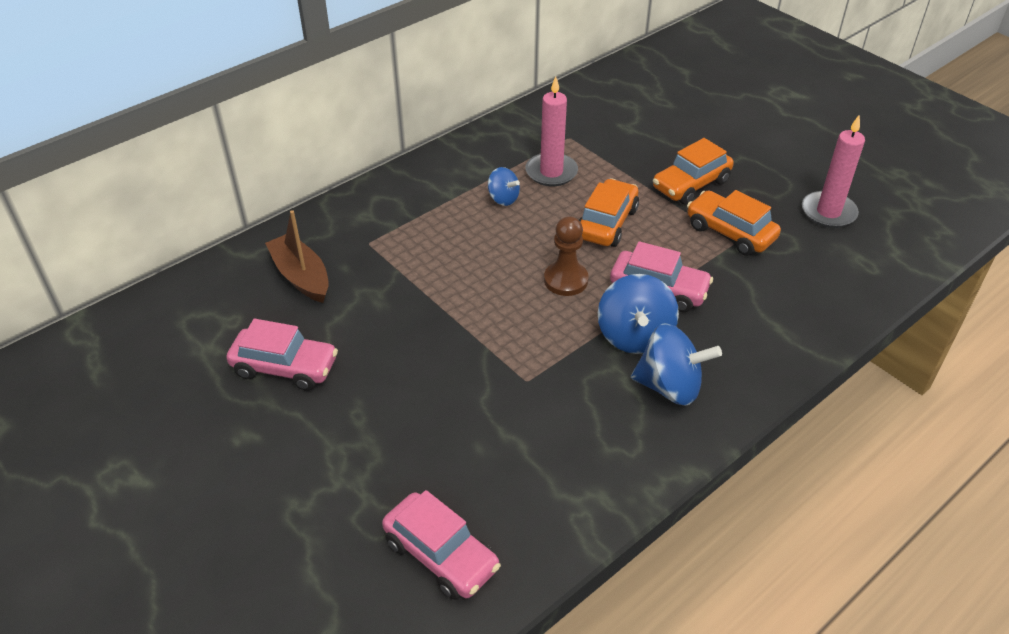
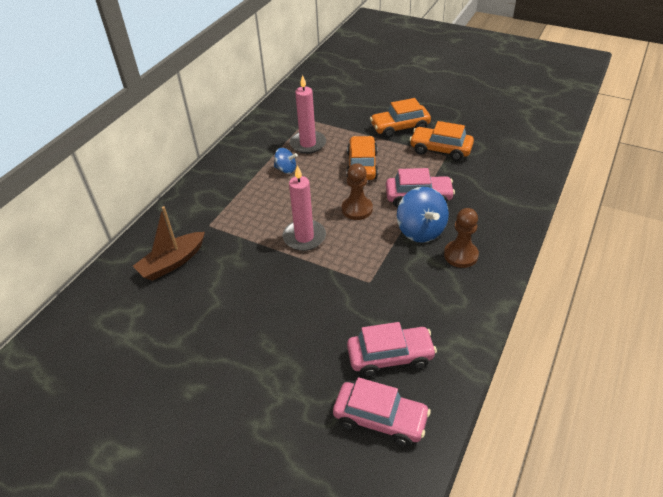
camera: 20 degrees left, 0 degrees up
pink car [226,319,338,391] -> pink car moved to [347,322,437,377]
brown boat [265,210,329,303] -> brown boat turned 75 degrees counterclockwise [133,206,205,281]
blue spinning top [631,323,722,406] -> brown pawn [444,208,479,268]
orange car [653,138,734,205] -> orange car turned 45 degrees clockwise [370,98,431,138]
pink candle [802,115,865,228] -> pink candle moved to [282,165,326,251]

